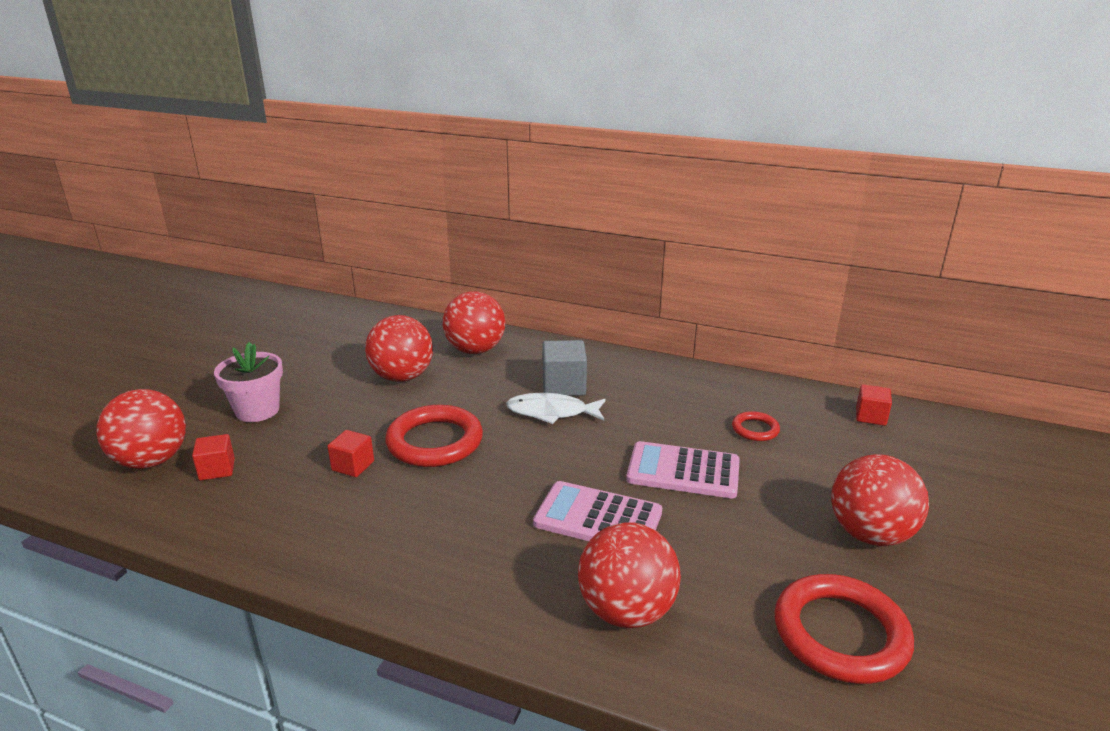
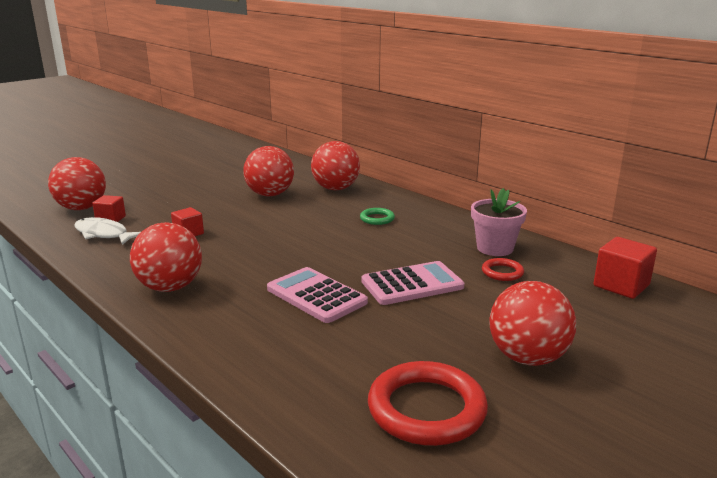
camera: 25 degrees right, 5 degrees down
pink flower pot [214,342,283,422] -> pink flower pot moved to [471,188,527,256]
red ring [385,405,483,467] -> none
white fish [506,393,605,424] -> white fish moved to [74,217,141,245]
grey cube [542,340,587,396] -> green ring [360,208,395,225]
red ball [578,522,681,628] -> red ball moved to [130,222,202,292]
pink calculator [626,441,740,498] -> pink calculator turned 120 degrees clockwise [361,261,465,305]
red cube [856,384,892,426] -> red cube [593,237,657,299], size x1.56

